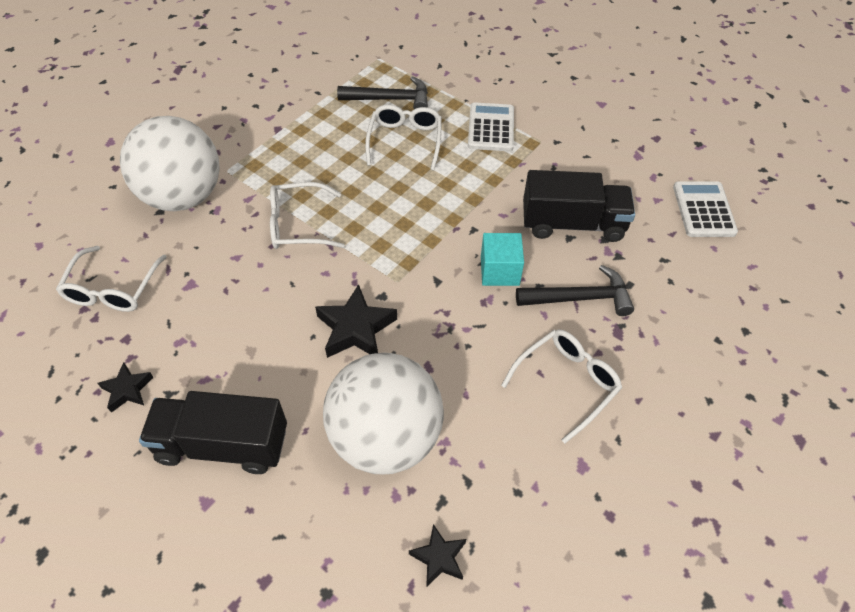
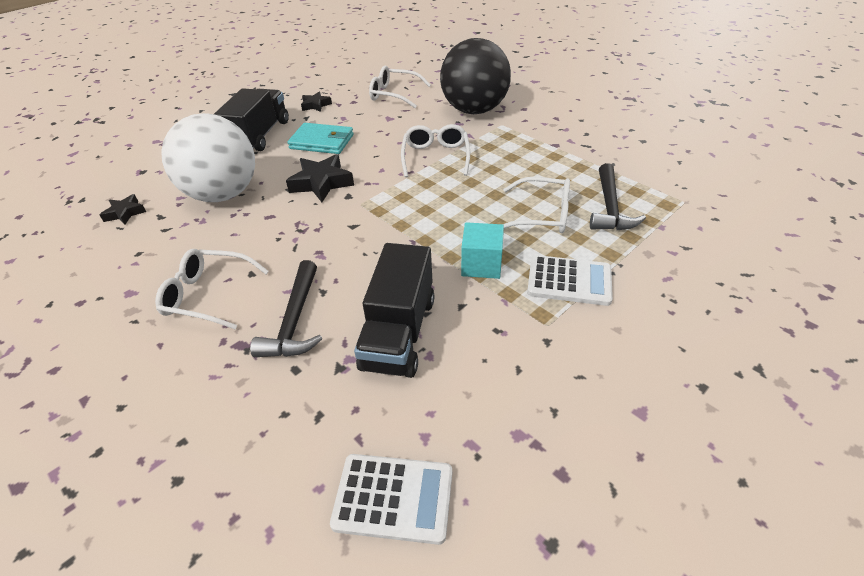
camera: 100 degrees right, 10 degrees down
white ball [120,116,220,211] -> black ball [440,38,511,114]
turquoise cube [481,233,524,286] -> turquoise cube moved to [461,222,504,279]
white glasses [501,329,622,443] -> white glasses turned 135 degrees clockwise [155,249,269,329]
none -> turquoise wallet [287,123,354,154]

